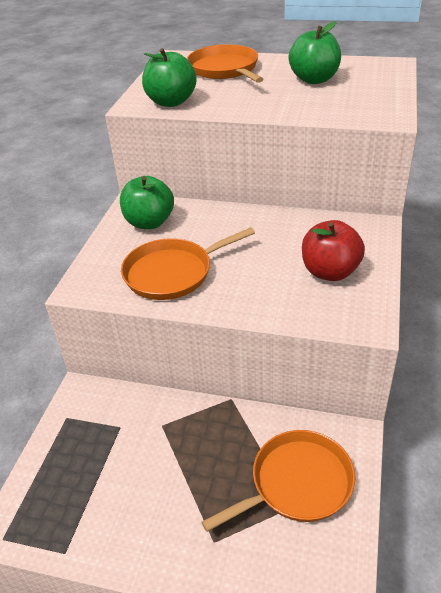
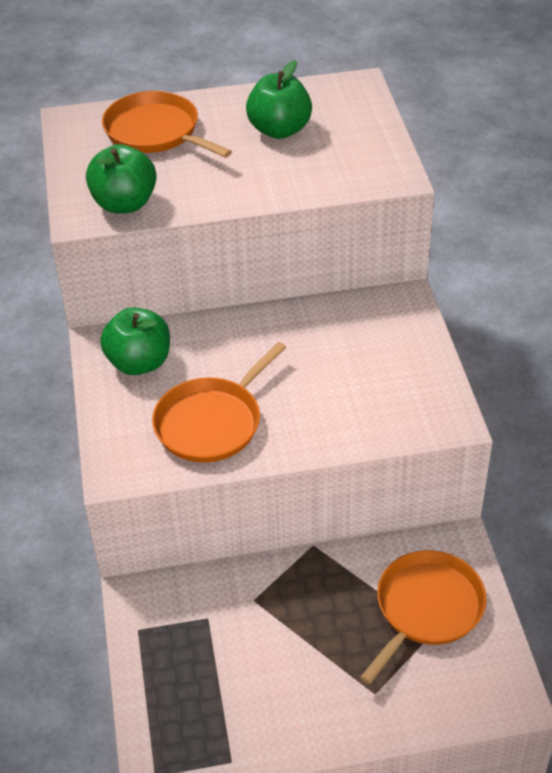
camera: 25 degrees left, 5 degrees up
red apple [302,220,365,281] -> none

